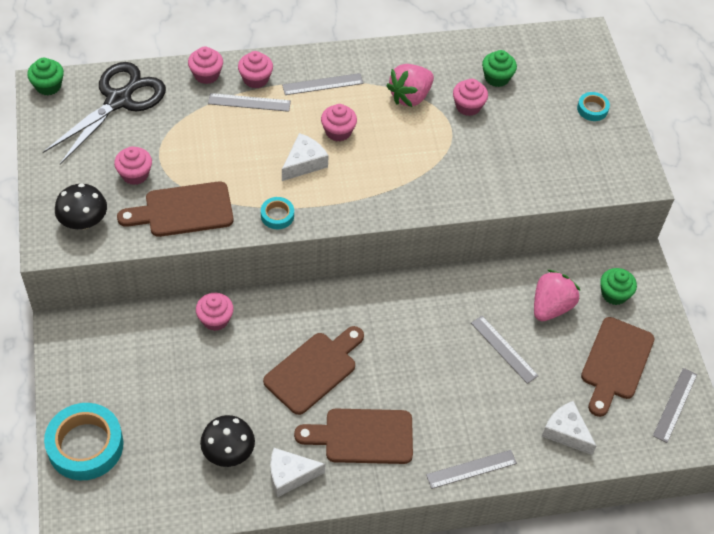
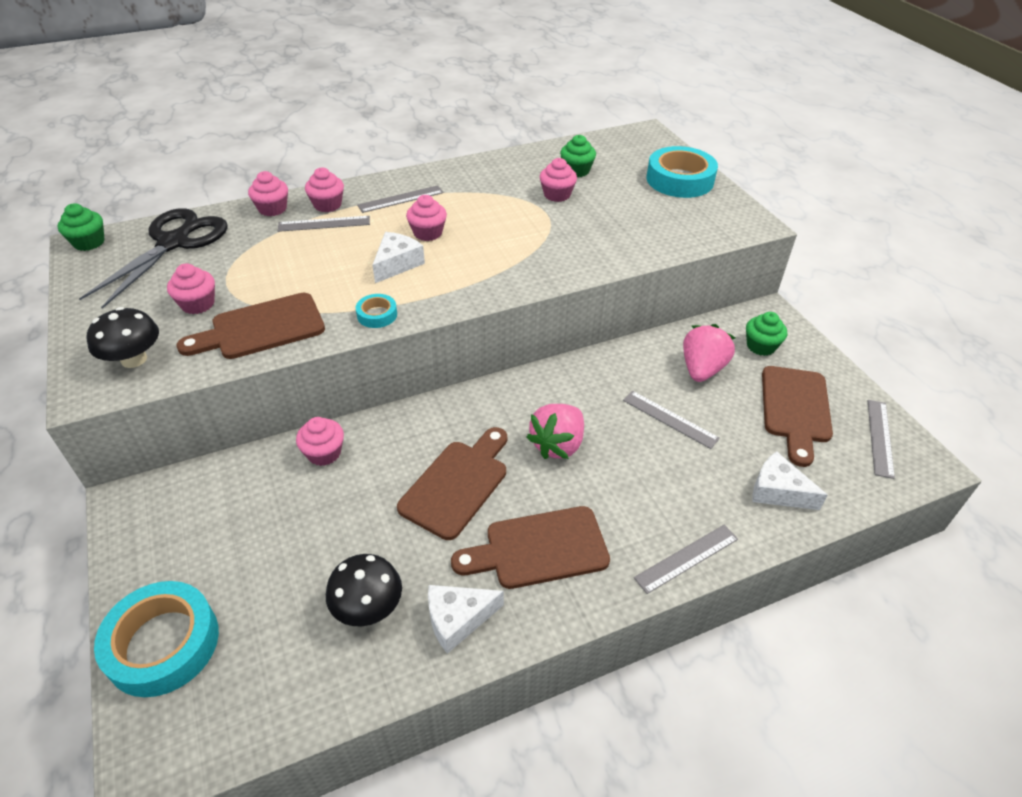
camera: 10 degrees left, 10 degrees down
pink strawberry [386,64,434,107] -> pink strawberry moved to [526,404,584,459]
turquoise tape [577,92,610,121] -> turquoise tape [646,146,718,198], size x2.11

